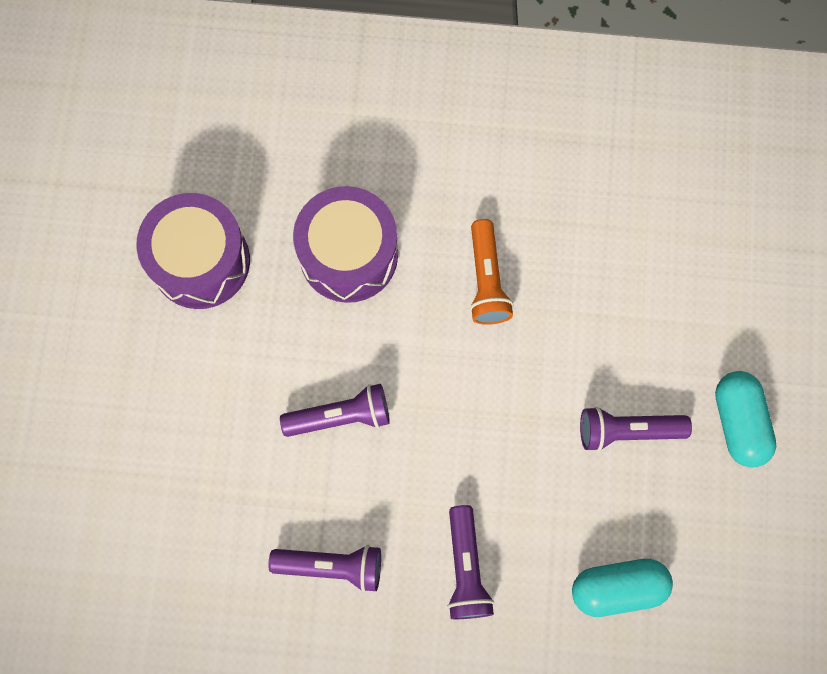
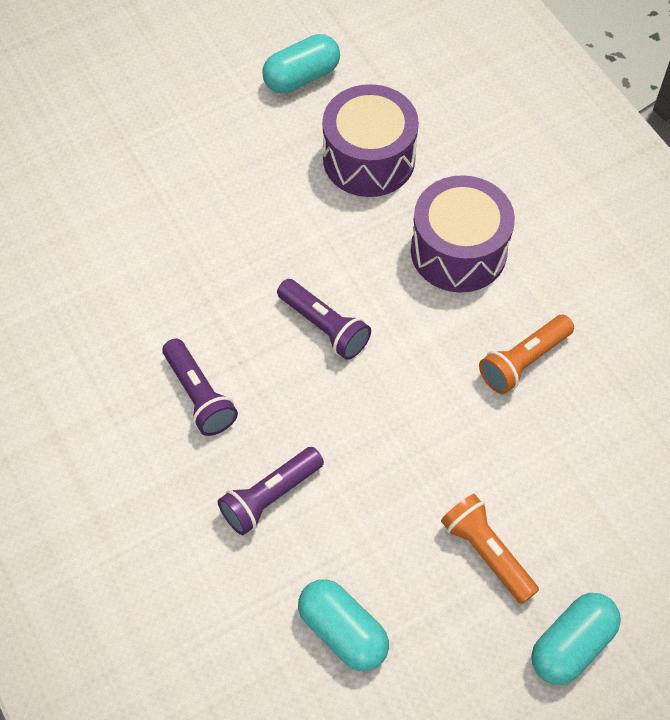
camera: 55 degrees right, 15 degrees down
purple flashlight [580,406,692,452] -> orange flashlight [441,494,539,604]
none -> turquoise capsule [262,34,340,93]

